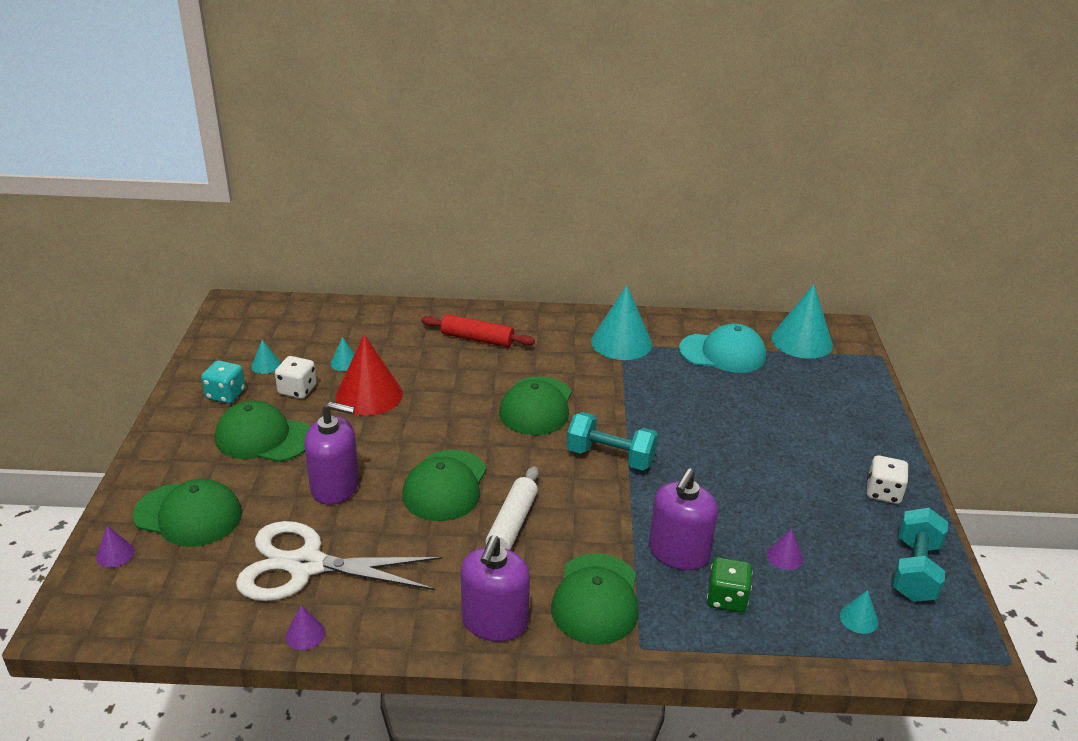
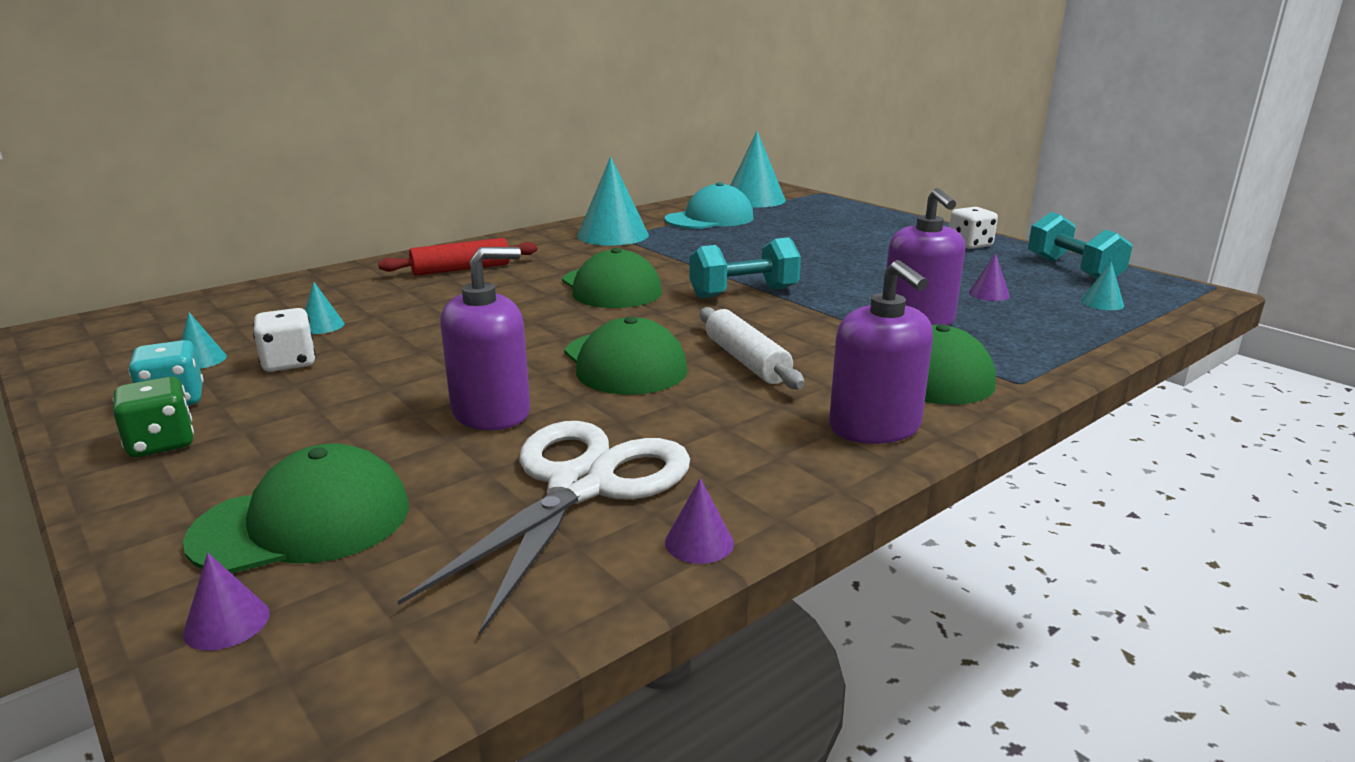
camera: 40 degrees left, 10 degrees down
green cap [215,401,310,462] -> none
white scissors [236,521,442,601] -> white scissors turned 150 degrees clockwise [398,421,690,636]
red cone [335,334,403,416] -> none
green dice [707,557,753,613] -> green dice moved to [113,377,194,457]

